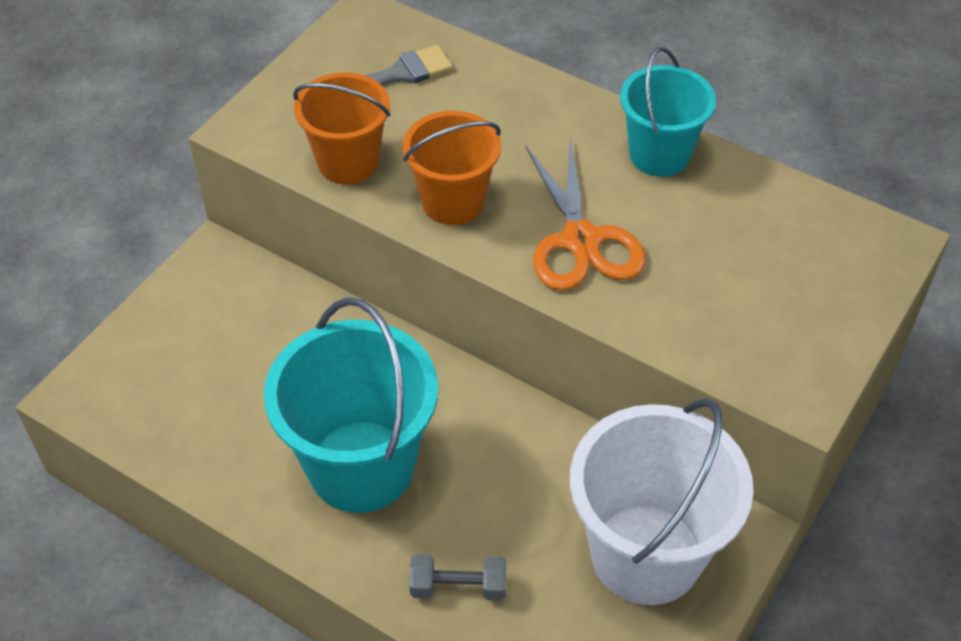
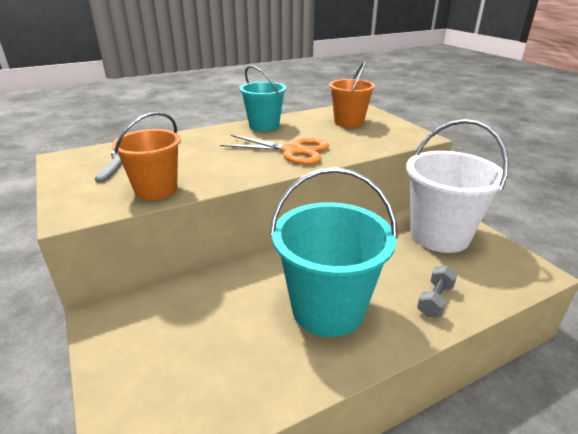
camera: 60 degrees left, 20 degrees down
orange bucket [403,111,501,225] -> orange bucket moved to [329,62,375,128]

